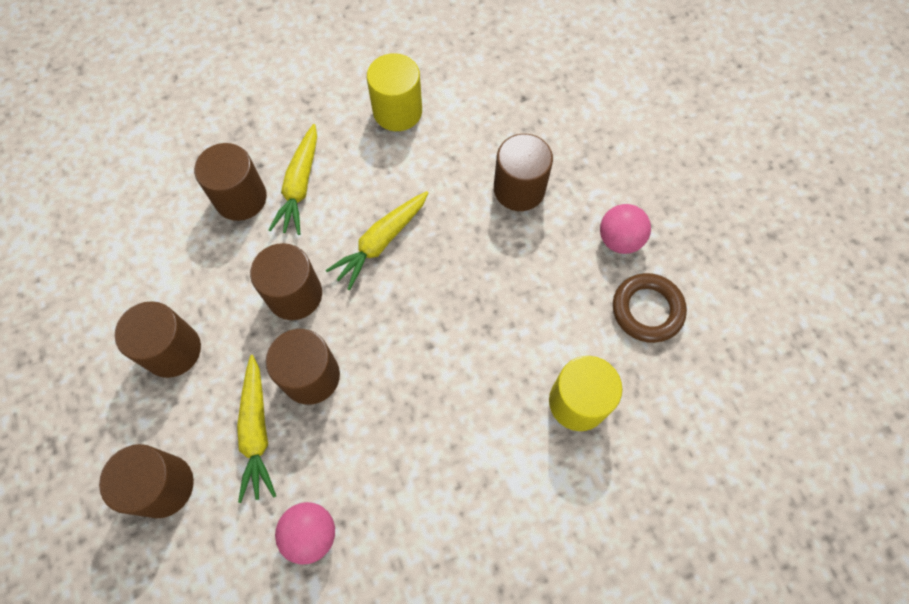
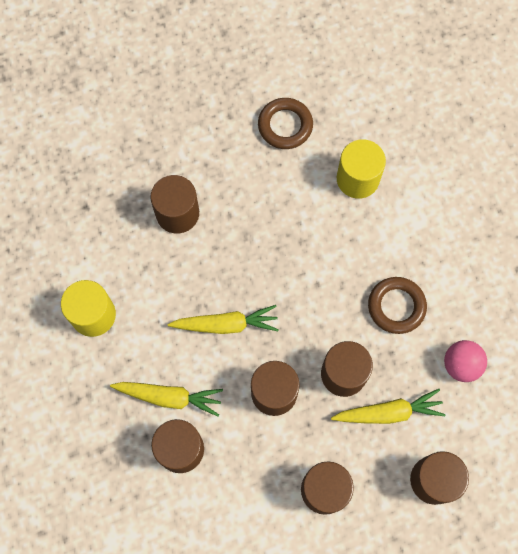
camera: 90 degrees left, 5 degrees up
yellow carrot [326,191,428,290] -> yellow carrot turned 45 degrees counterclockwise [168,305,279,334]
pink ball [600,204,651,254] -> none
none -> brown ring [368,277,427,334]

